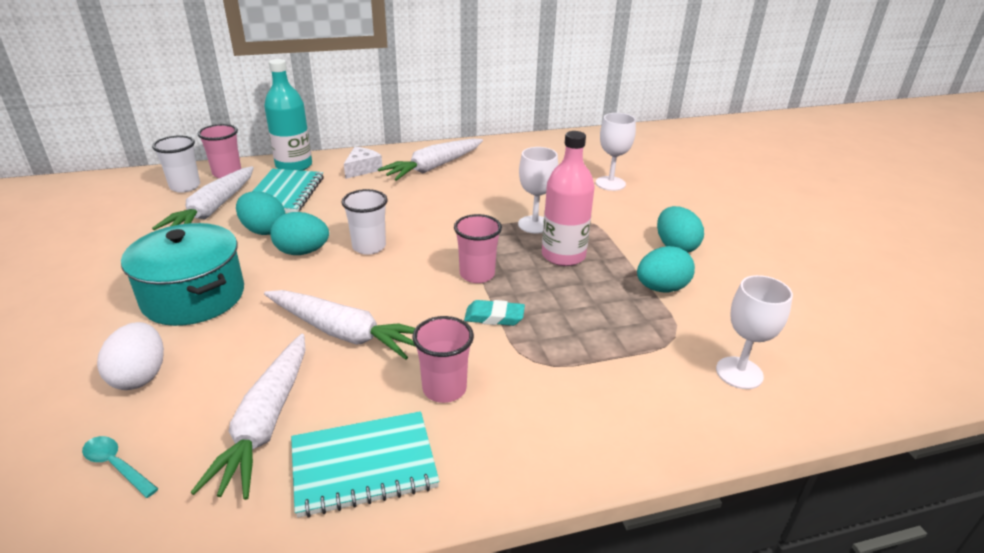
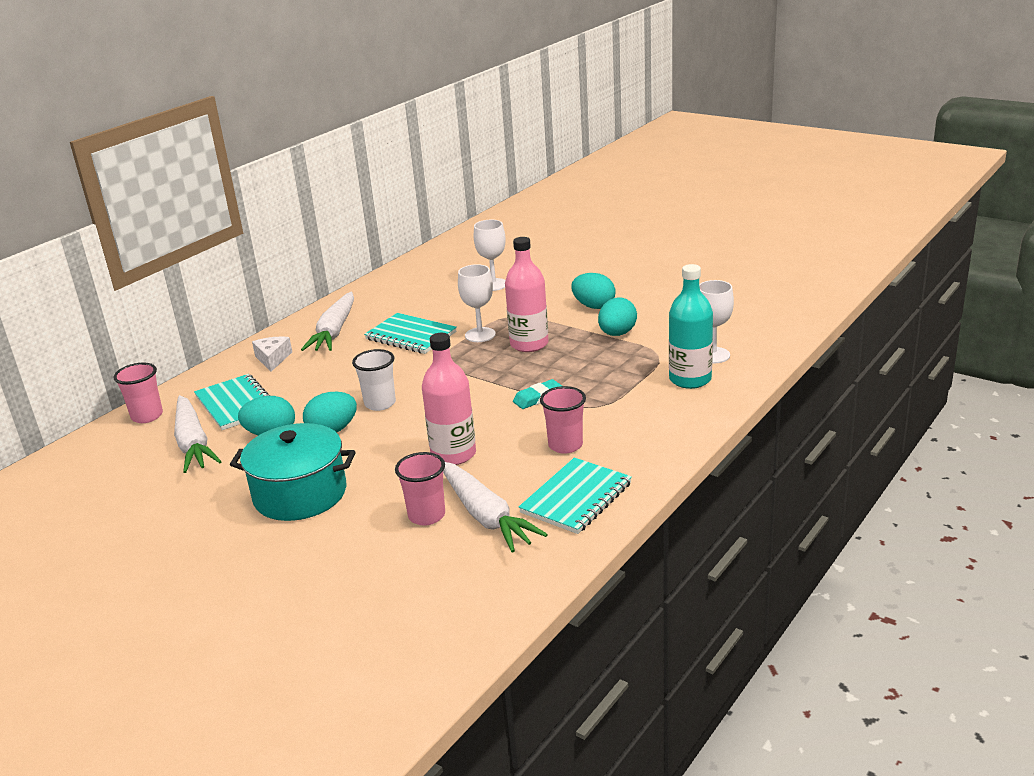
camera: 35 degrees left, 5 degrees down
turquoise spoon [82,436,159,498] -> none
white egg [97,322,164,390] -> none
white cup [152,135,200,193] -> none
turquoise bottle [264,59,312,171] -> turquoise bottle moved to [669,264,713,389]
white carrot [264,290,416,360] -> pink bottle [422,333,476,465]
pink cup [454,214,502,283] -> pink cup moved to [395,452,445,526]
none -> turquoise notebook [364,313,457,354]

